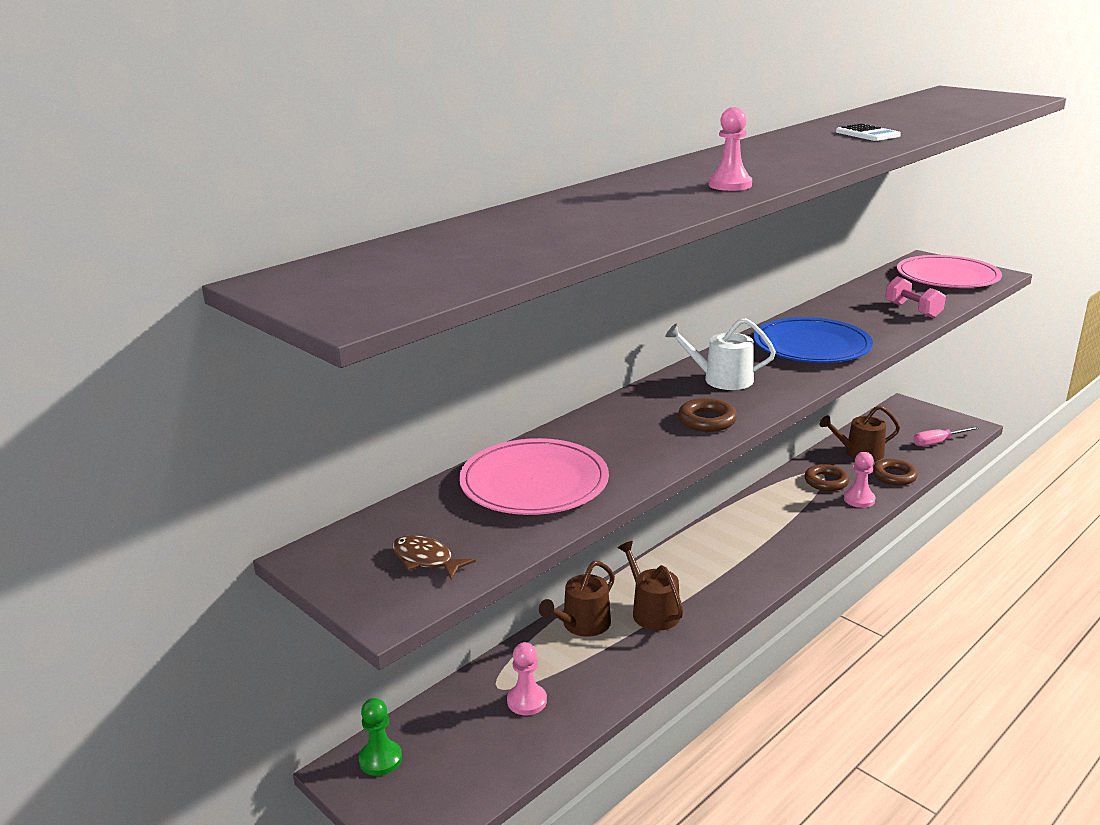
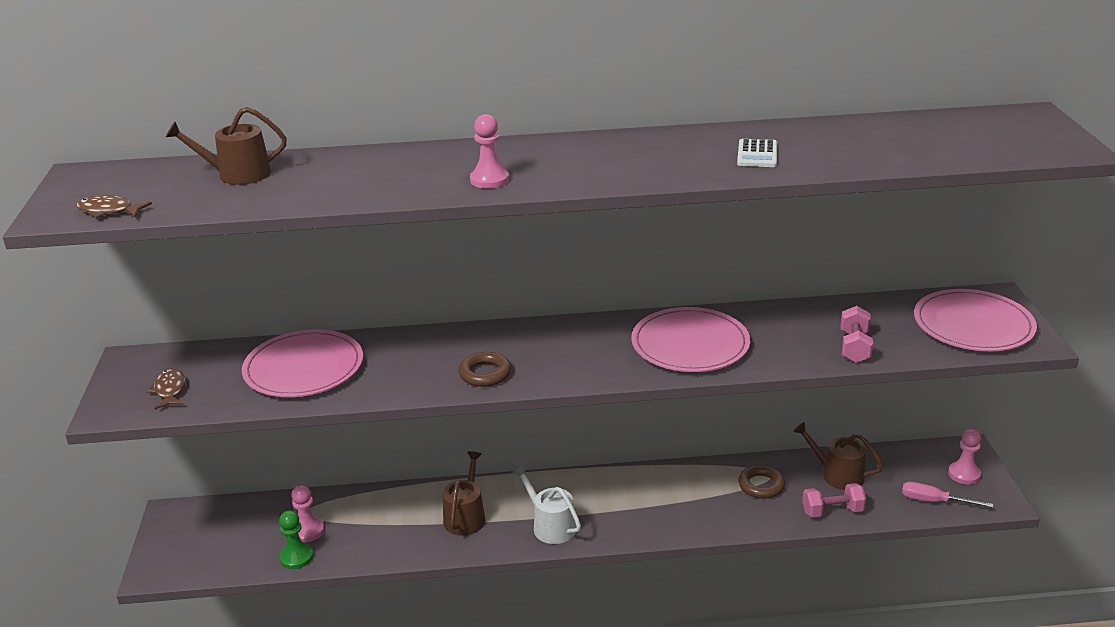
camera: 40 degrees right, 5 degrees up
green pawn [359,698,402,776] -> green pawn moved to [279,511,313,569]
brown watering can [539,561,615,637] -> brown watering can moved to [166,107,287,185]
white watering can [665,318,776,390] -> white watering can moved to [513,465,581,544]
blue plate [754,317,873,363] -> pink plate [631,307,750,372]
pink pawn [844,452,875,508] -> pink pawn moved to [948,429,981,484]
brown ring [873,459,918,485] -> pink dumbbell [802,483,866,517]
none -> brown fish [76,195,152,218]

